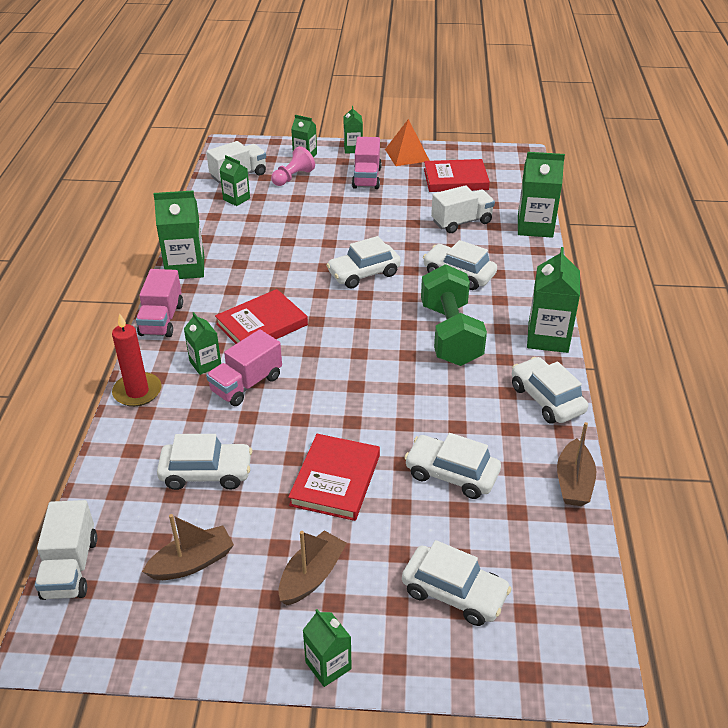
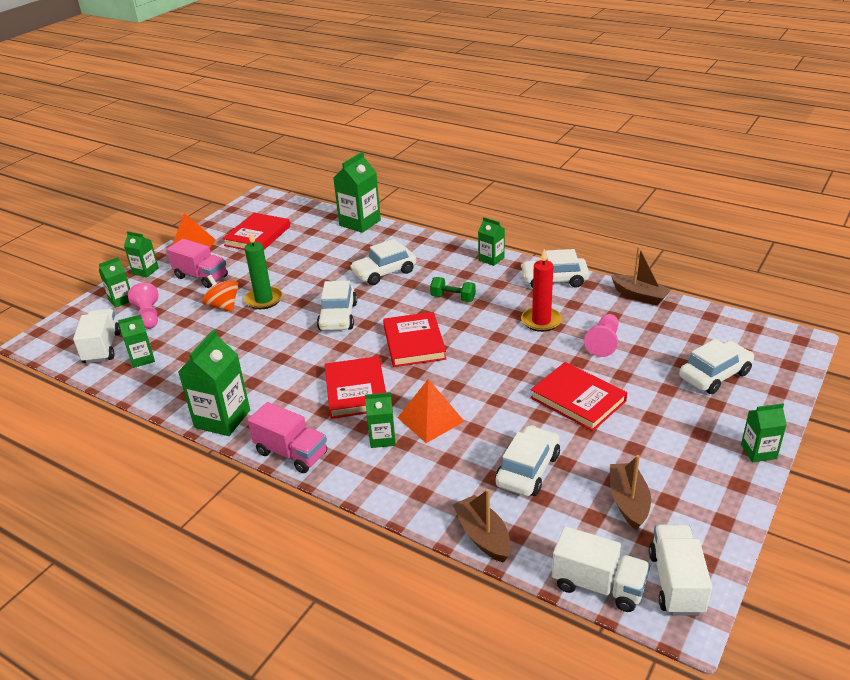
camera: 60 degrees left, 5 degrees down
red candle [112,313,162,407] -> red candle moved to [521,249,562,332]
pink truck [206,329,282,406] -> orange pyramid [397,379,465,443]
brown boat [279,530,347,605] -> brown boat moved to [453,489,511,562]
white car [404,433,501,499] -> pink pawn [584,314,619,357]
green dumbbell [421,264,487,366] -> green dumbbell [430,277,476,302], size x0.47
white truck [431,185,495,233] -> white truck moved to [649,525,712,616]
green carton [527,247,580,353] -> green carton [478,217,505,266], size x0.58
none -> orange spinning top [202,275,238,312]
none -> green candle [244,231,283,309]
none -> red book [383,312,446,367]

